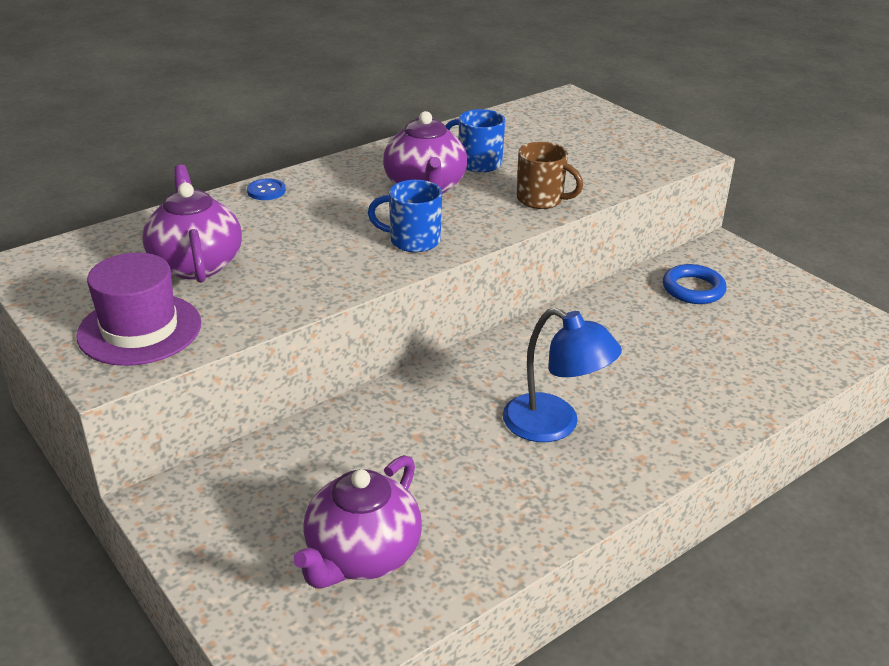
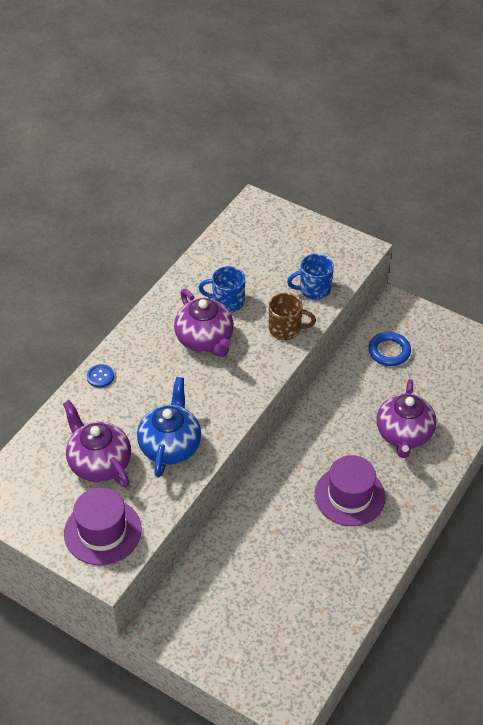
camera: 20 degrees left, 15 degrees up
purple teapot [293,455,422,588] -> purple teapot moved to [377,379,437,458]
blue mug [368,180,442,252] -> blue mug moved to [287,254,334,300]
blue lamp [503,308,622,442] -> purple hat [315,455,386,526]
none -> blue teapot [137,377,201,478]

